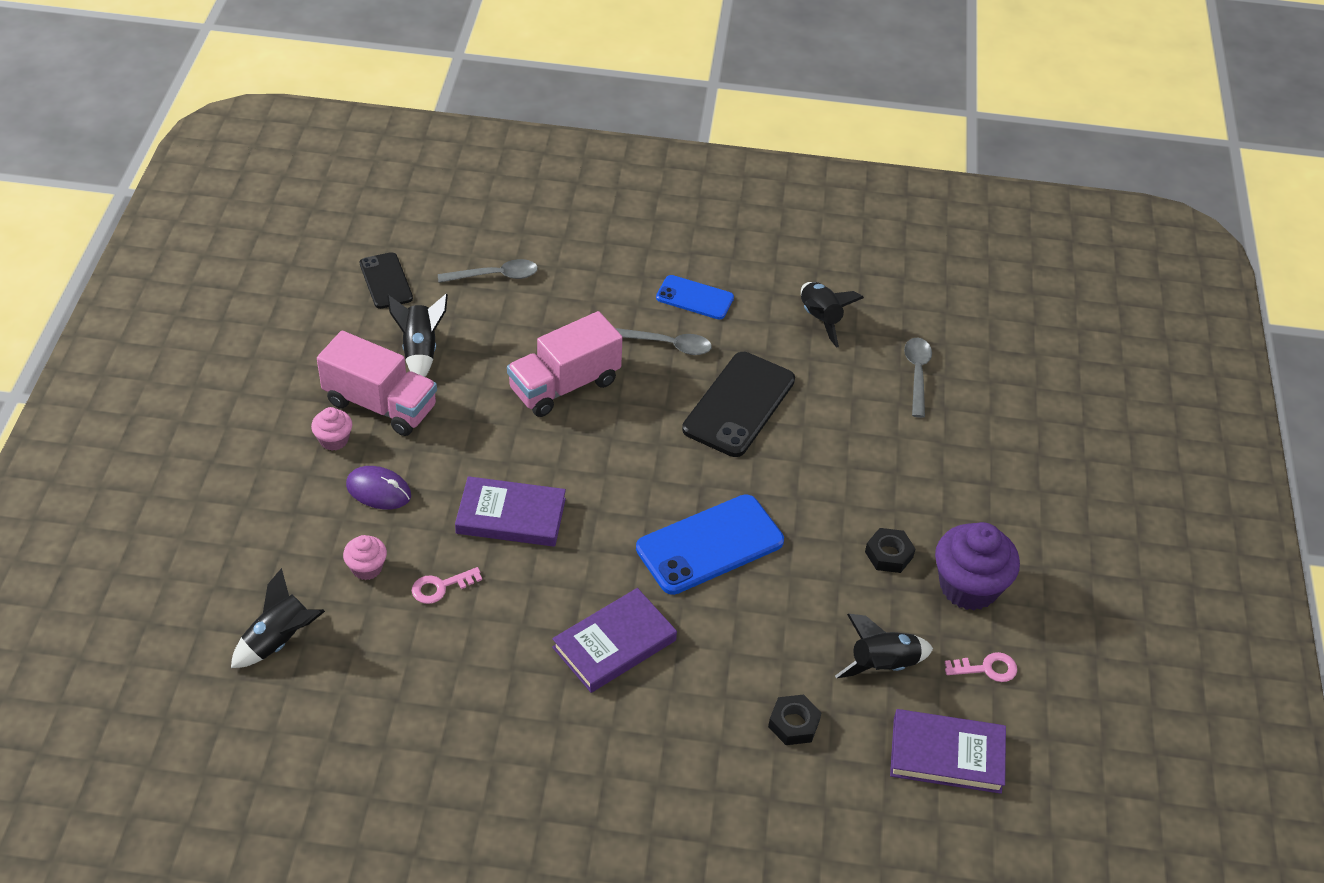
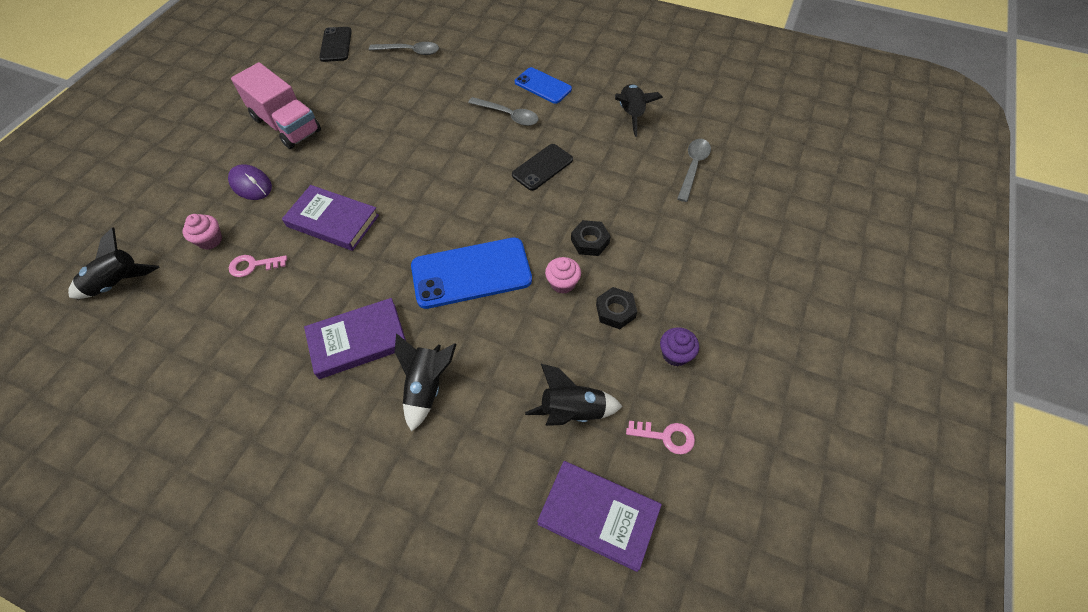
camera: 20 degrees right, 10 degrees up
pink cupcake [311,407,352,451] -> pink cupcake moved to [545,257,581,294]
black rocket [387,294,448,377] -> black rocket moved to [395,334,457,432]
pink truck [507,311,623,417] -> none
black phone [682,352,795,457] -> black phone [512,144,573,191], size x0.60
black nut [768,695,822,745] -> black nut moved to [571,220,611,256]
purple cupcake [935,522,1020,610] -> purple cupcake [660,327,699,366], size x0.51

